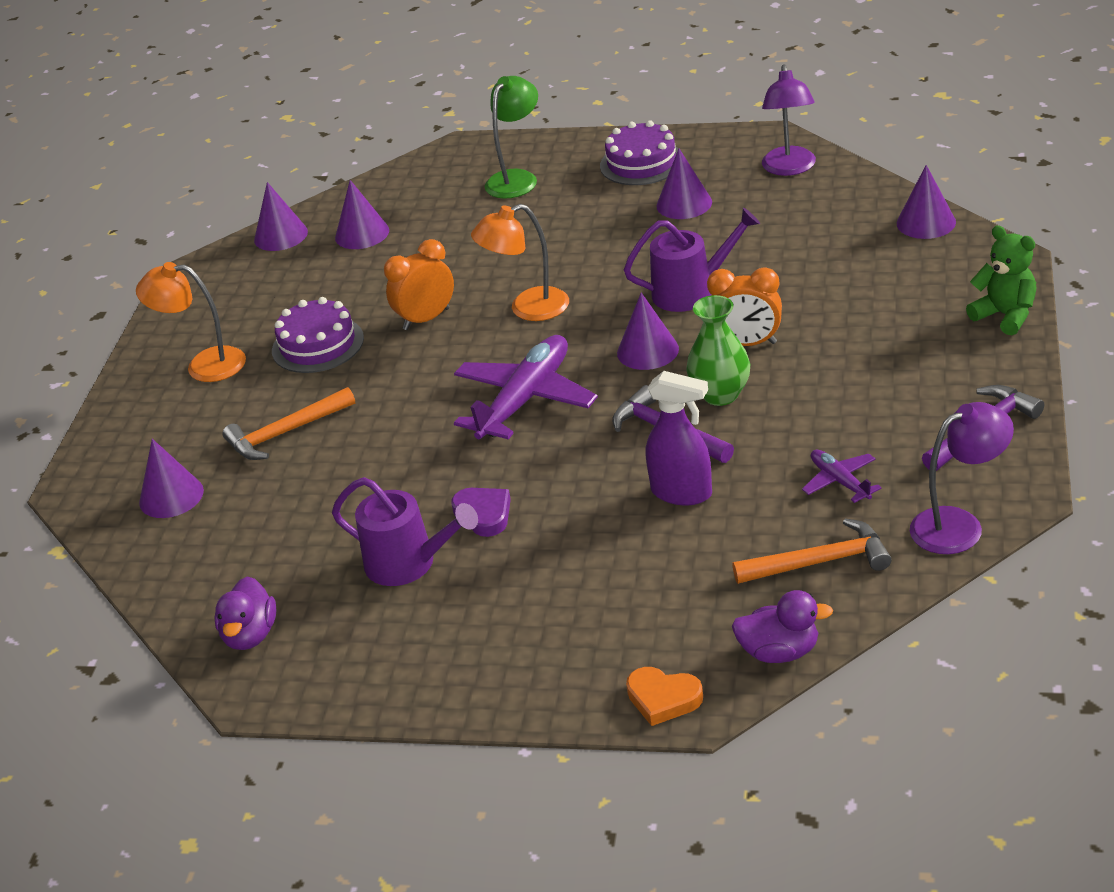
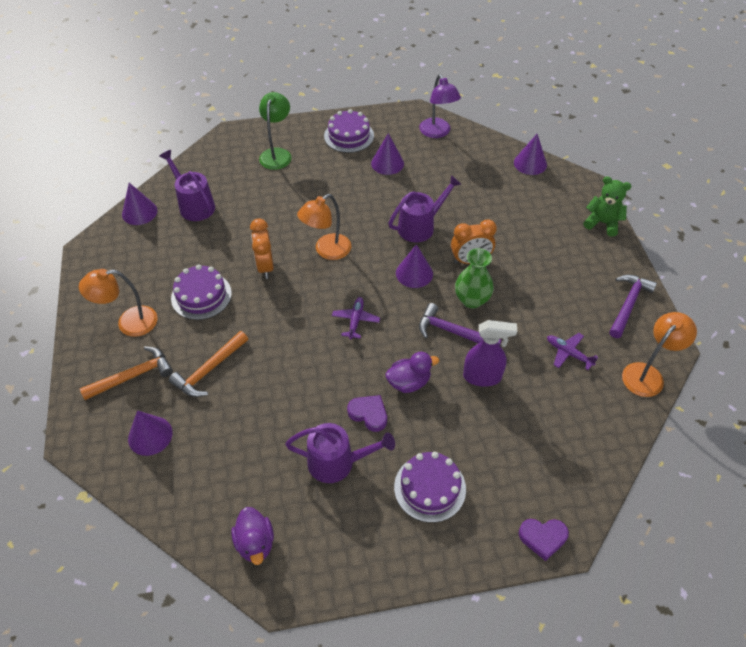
camera: 25 degrees left, 15 degrees up
purple cone [335,180,389,249] -> purple watering can [159,150,215,221]
orange clock [384,239,454,330] -> orange clock turned 45 degrees counterclockwise [250,218,274,279]
purple plane [454,335,598,440] -> purple plane [332,297,380,339], size x0.50
orange heart [626,667,703,726] -> purple heart [519,519,569,561]
orange hammer [732,519,892,584] -> orange hammer moved to [80,346,173,400]
purple duck [732,590,833,663] -> purple duck moved to [385,352,439,393]
purple lamp [910,402,1014,554] -> orange lamp [622,312,697,397]
none -> purple cake [394,452,466,523]

